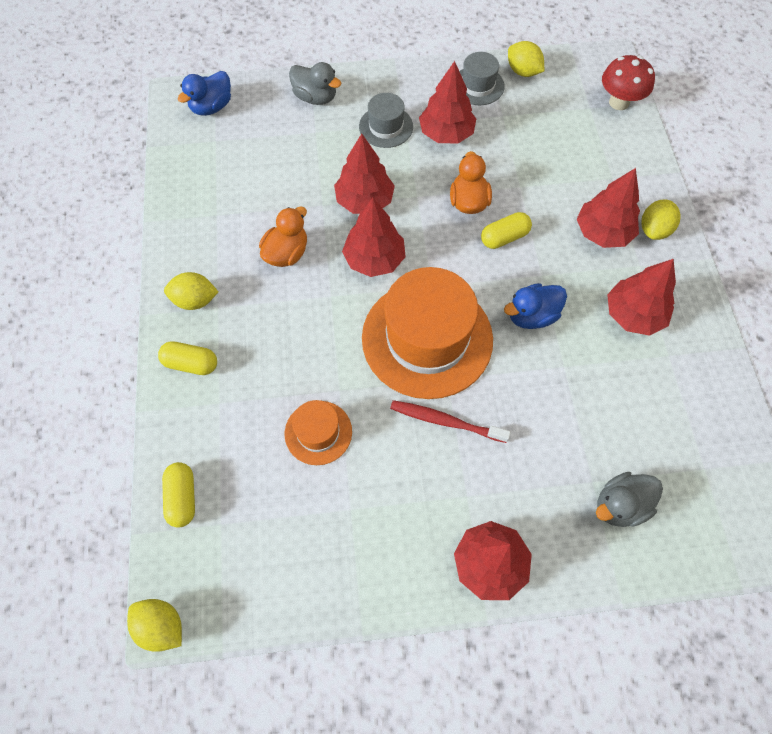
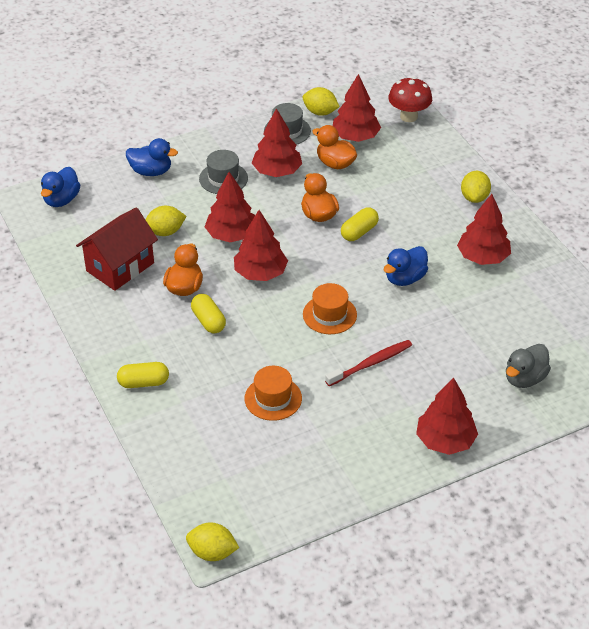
camera: 20 degrees left, 20 degrees down
yellow capsule [162,462,195,527] -> yellow capsule moved to [191,294,226,333]
yellow lemon [164,272,218,310] -> yellow lemon moved to [145,206,186,236]
grey duck [289,62,341,105] -> blue duck [126,138,178,176]
orange hat [362,267,493,399] -> orange hat [303,283,357,334], size x0.49
red toothbrush [390,400,511,443] -> red toothbrush turned 150 degrees clockwise [325,340,412,386]
red tree [577,168,640,248] -> red tree moved to [333,74,381,142]
none -> red house [76,207,158,291]
none -> orange duck [312,125,357,169]

